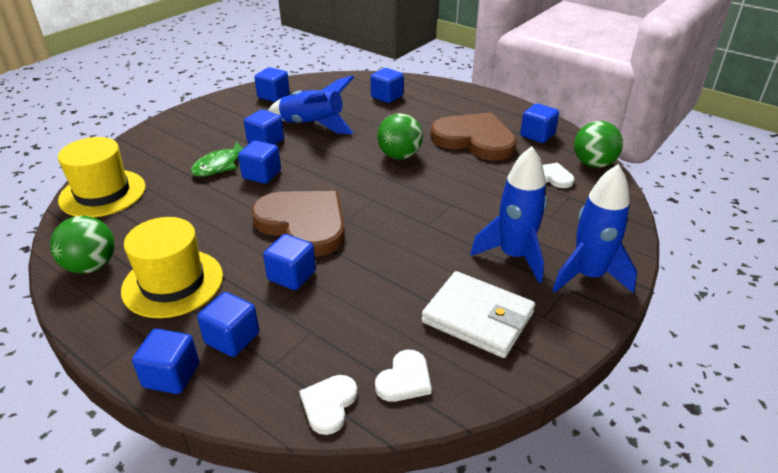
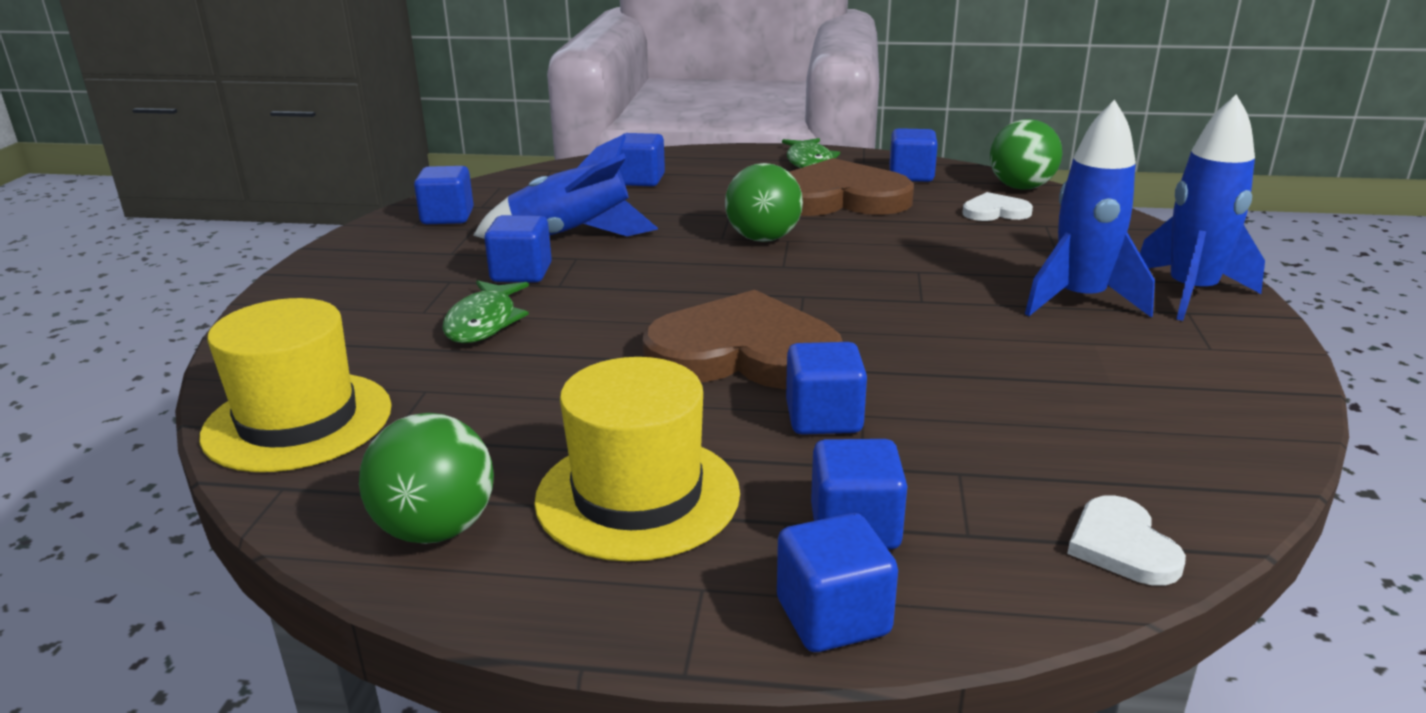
camera: 30 degrees left, 10 degrees down
blue cube [238,140,281,184] -> none
white heart [375,350,432,402] -> none
white wallet [422,271,535,358] -> none
none -> green fish [782,138,840,168]

